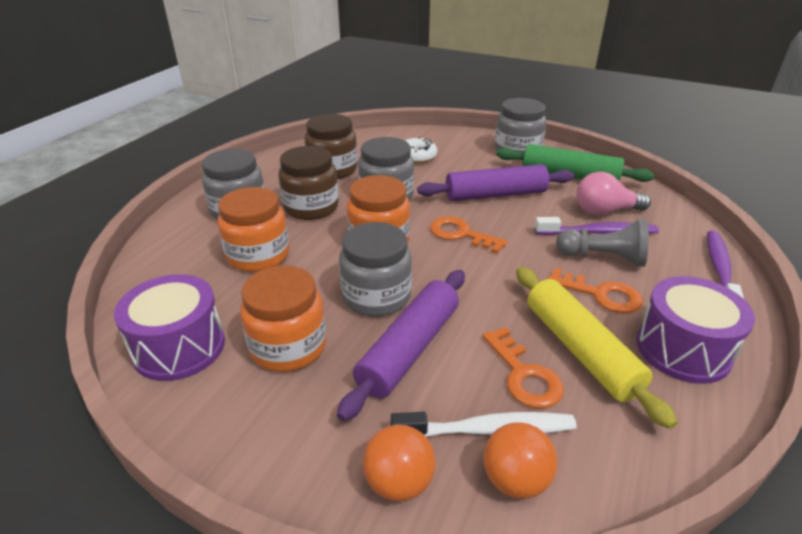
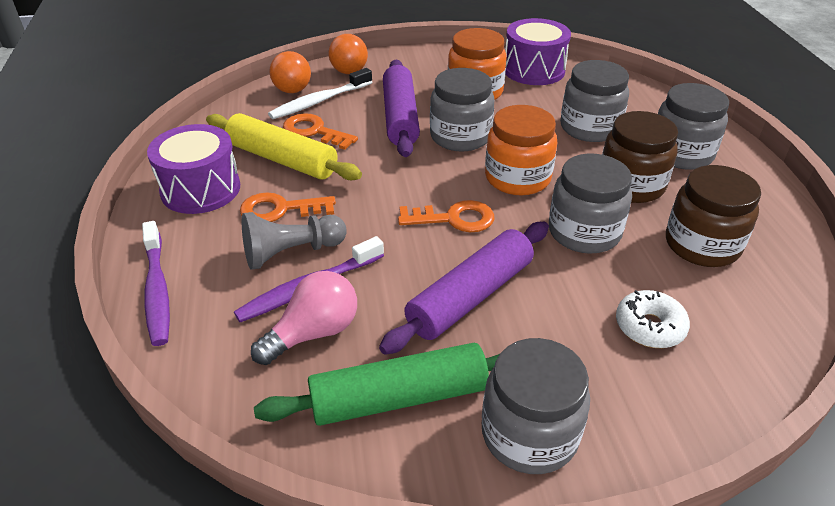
camera: 145 degrees right, 5 degrees up
orange jar [218,187,289,272] -> grey jar [560,60,629,142]

